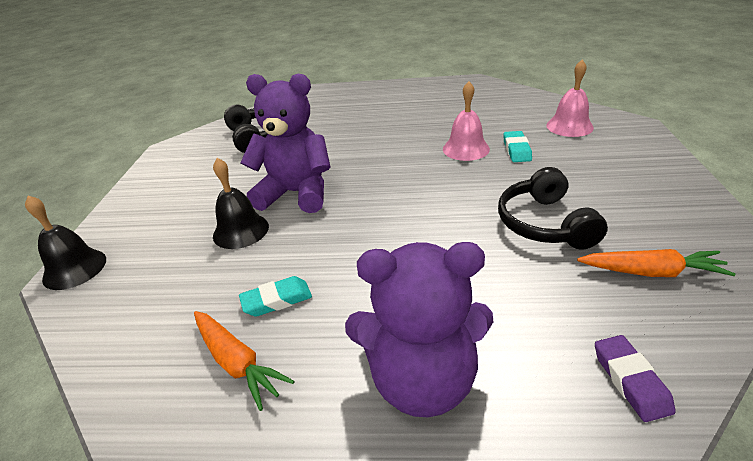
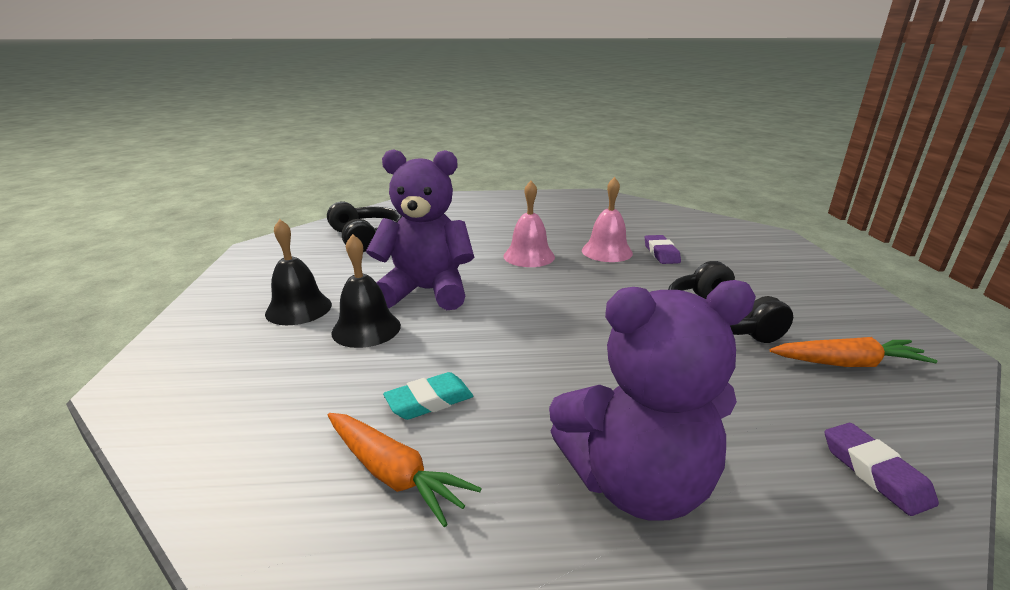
camera: 10 degrees left, 10 degrees down
black bell [25,196,106,290] -> black bell moved to [265,219,332,325]
turquoise eraser [503,131,532,162] -> purple eraser [645,235,681,264]
pink bell [546,60,594,137] -> pink bell moved to [504,181,555,267]

